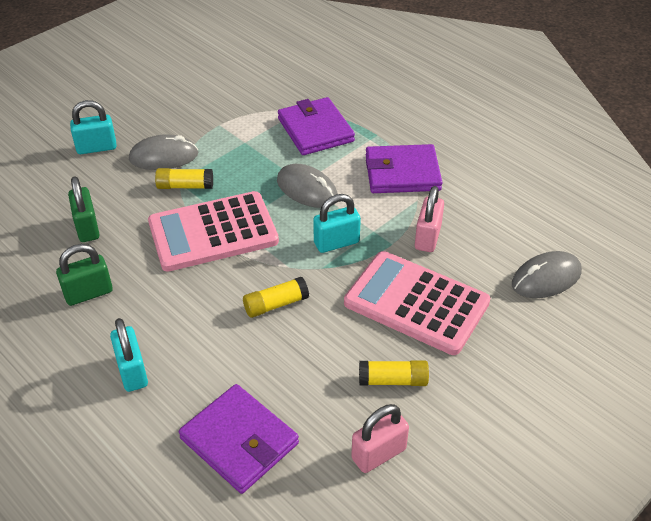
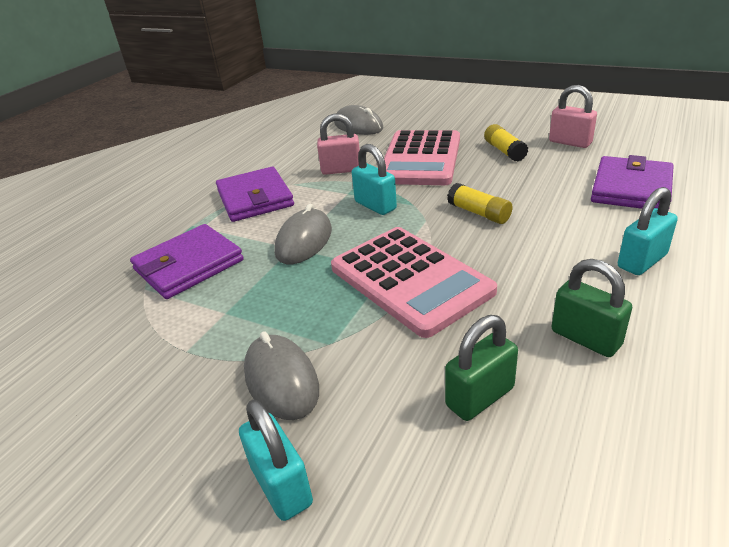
camera: 105 degrees left, 10 degrees down
yellow glue stick [155,168,213,189] -> none

